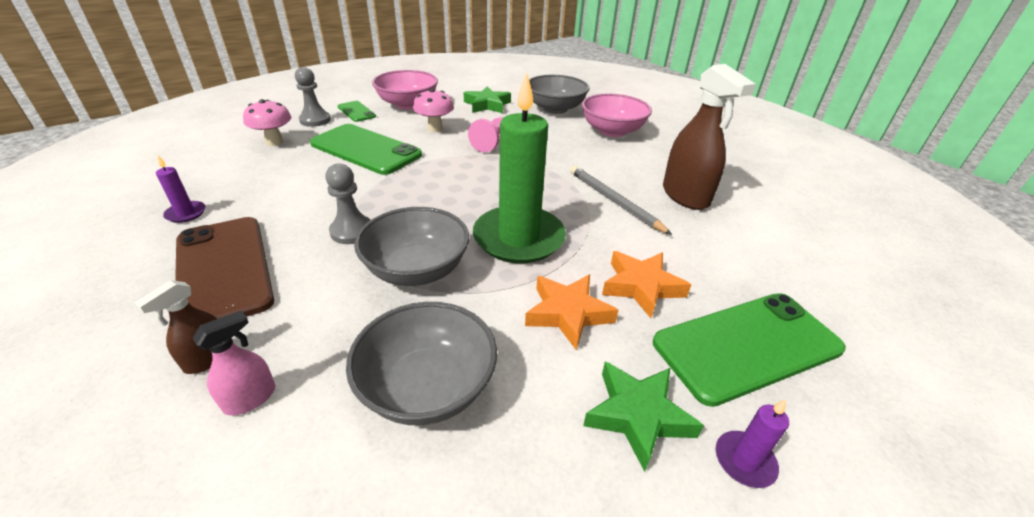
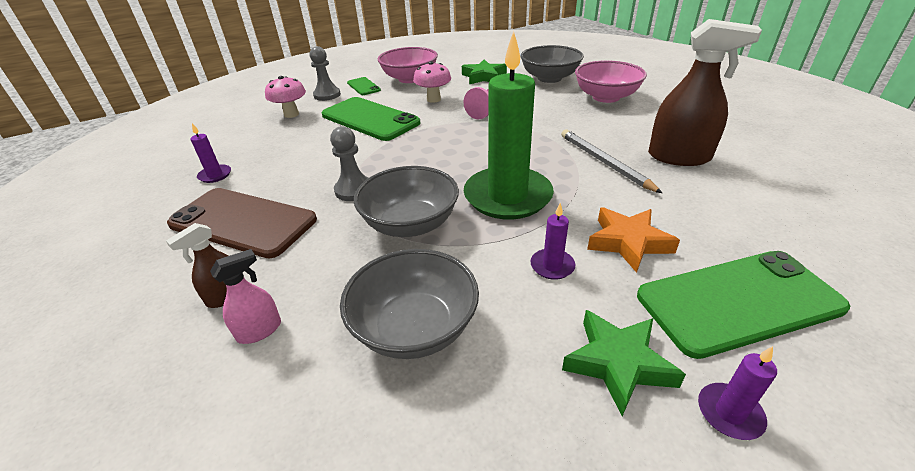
camera: 10 degrees right, 0 degrees up
brown phone [175,217,274,319] -> brown phone turned 45 degrees counterclockwise [167,188,317,258]
orange star [525,275,618,350] -> purple candle [530,203,575,280]
brown spray bottle [663,64,756,210] -> brown spray bottle turned 60 degrees counterclockwise [648,19,762,166]

